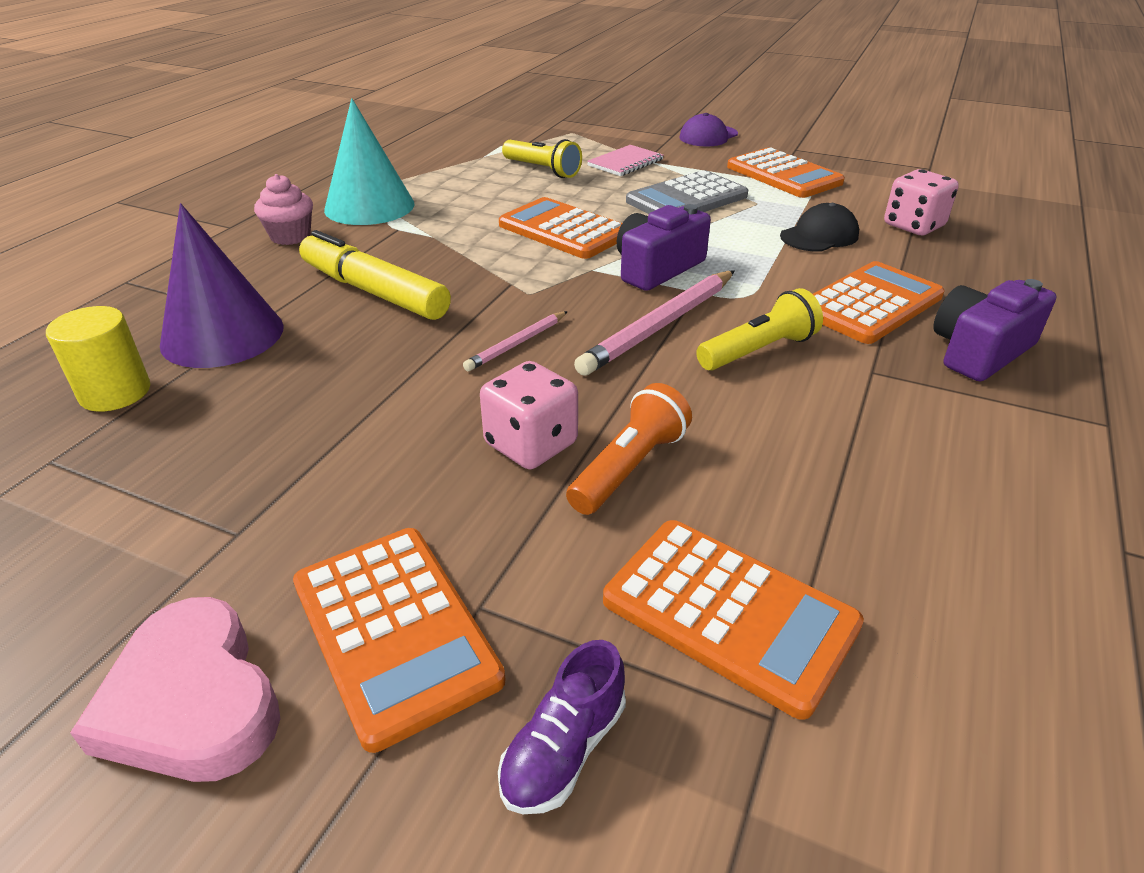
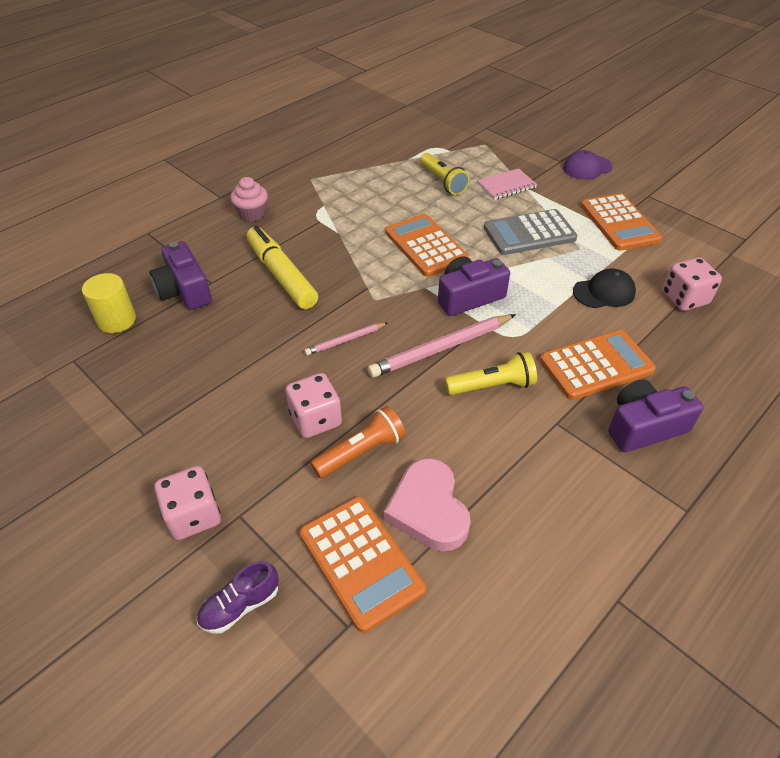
camera: 20 degrees right, 10 degrees up
pink heart [70,597,281,782] -> pink heart moved to [384,458,471,551]
purple cone [160,203,284,368] -> purple camera [149,241,212,310]
orange calculator [293,528,506,753] -> pink dice [154,466,221,540]
turquoise cone [324,98,414,225] -> none

